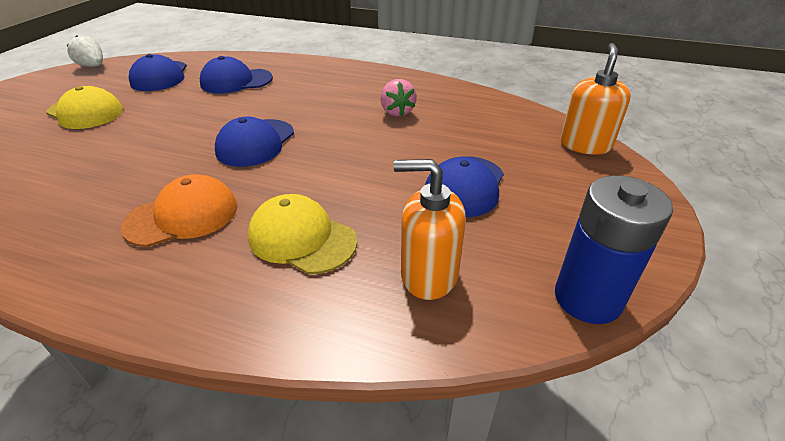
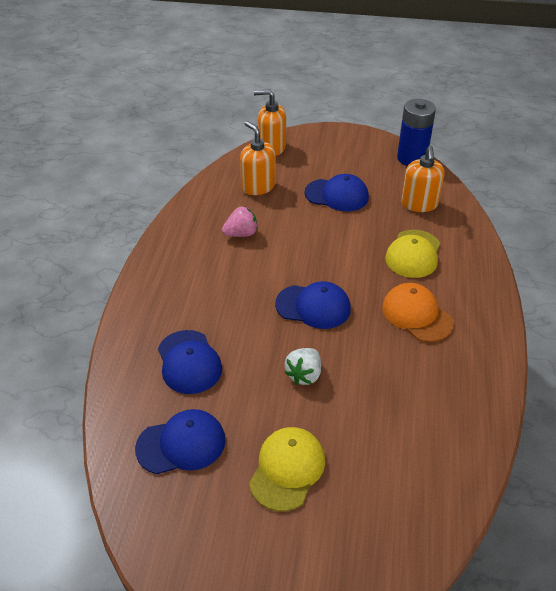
camera: 100 degrees left, 5 degrees up
white strawberry [66,35,103,67] -> white strawberry moved to [285,348,321,385]
none -> orange soap dispenser [240,121,276,195]

